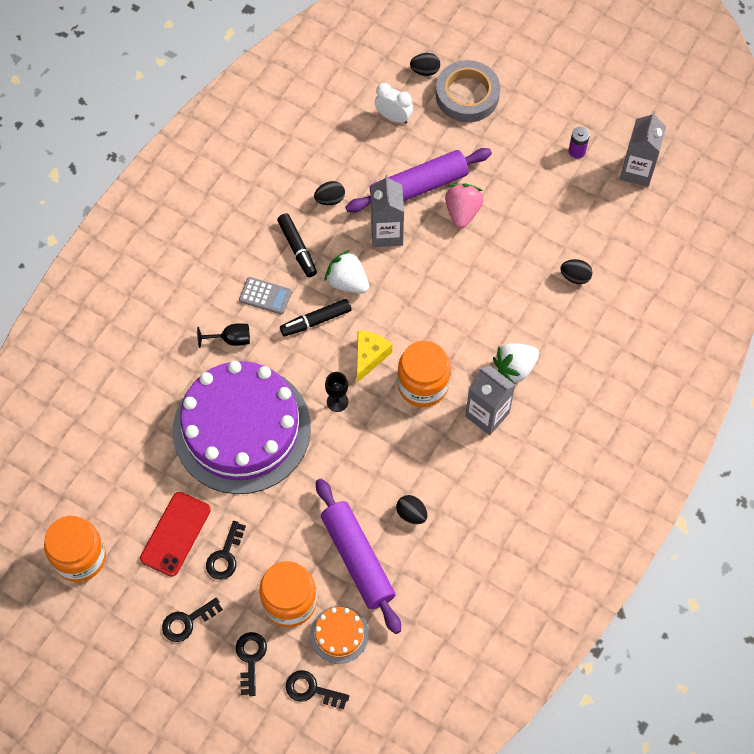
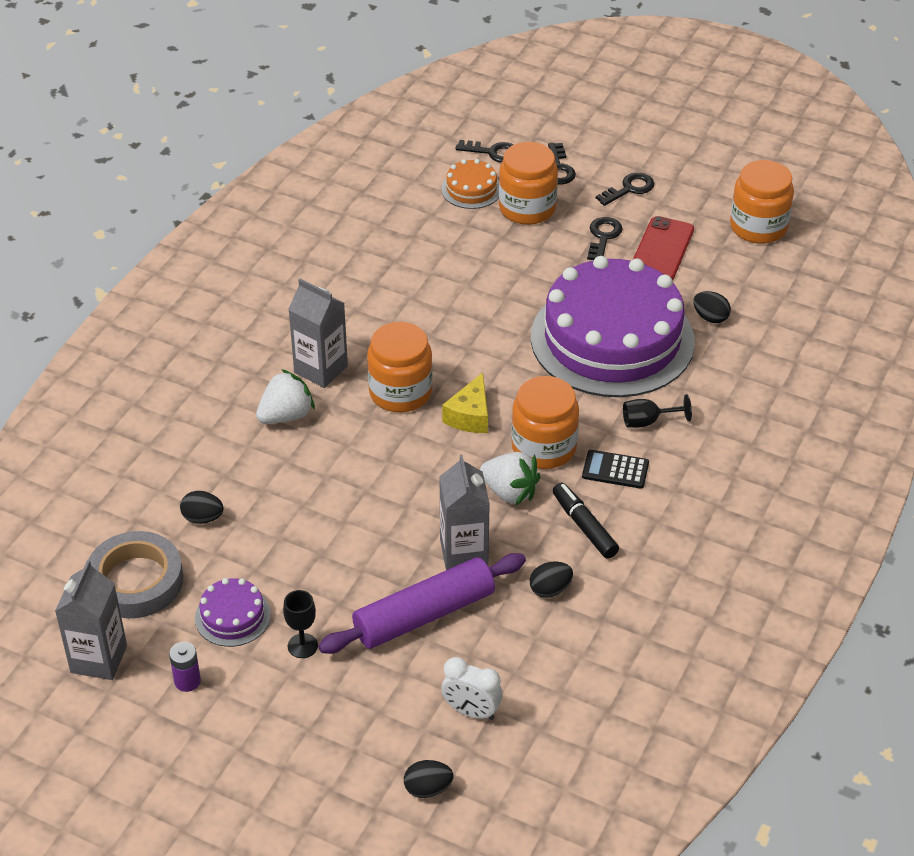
camera: 175 degrees right, 20 degrees down
grey calculator [239,277,292,314] -> black calculator [582,450,649,489]
black marker [280,299,352,337] -> orange jar [511,376,579,469]
purple rolling pin [316,479,401,634] -> none
black goblet [325,372,348,412] -> black goblet moved to [283,590,318,658]
black egg [396,495,428,524] -> black egg moved to [693,291,731,323]
grey tape [436,60,500,122] -> grey tape moved to [88,531,183,618]
pink strawberry [445,184,483,229] -> none
none -> purple cake [195,578,271,647]

